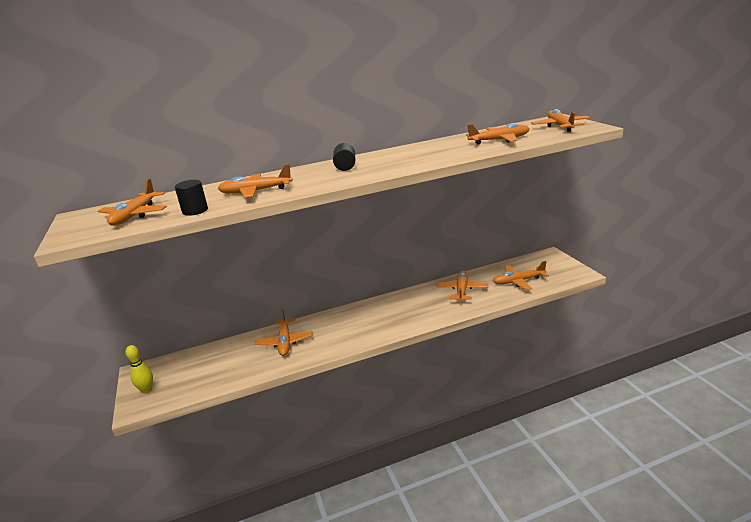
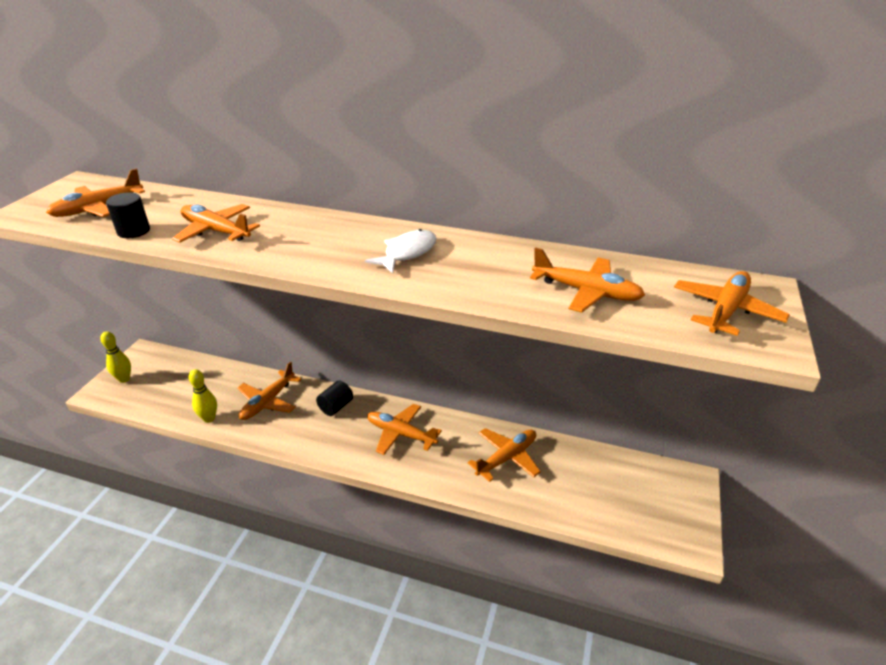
camera: 35 degrees right, 10 degrees up
black cylinder [333,143,355,171] -> black cylinder moved to [316,381,353,416]
orange plane [493,261,549,290] -> orange plane moved to [367,404,442,455]
none -> yellow bowling pin [189,369,217,423]
none -> white fish [365,229,436,274]

